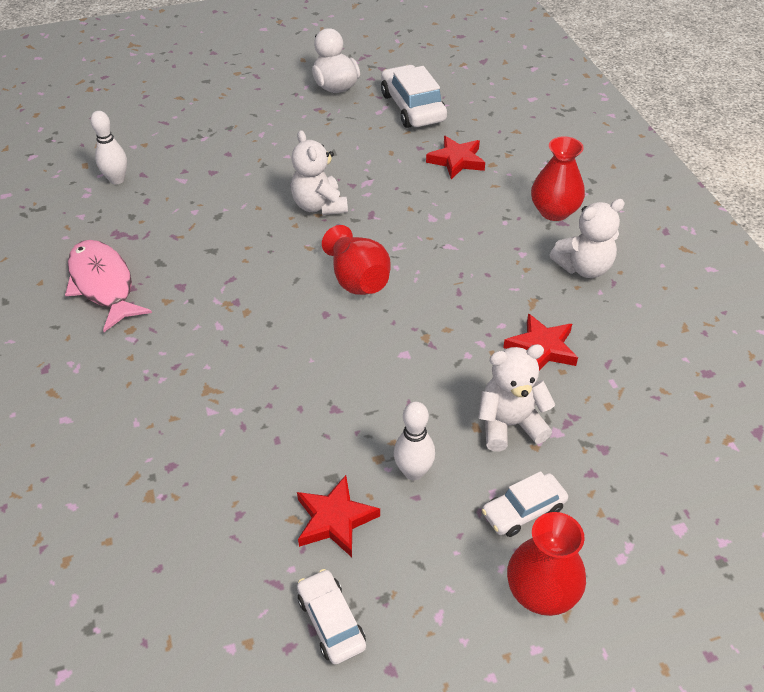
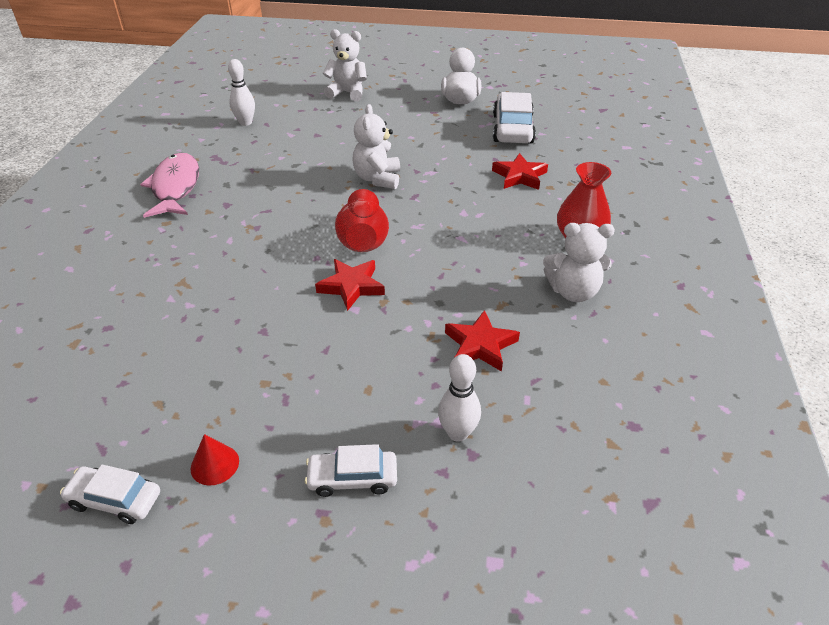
camera: 25 degrees right, 5 degrees down
red star [297,475,380,557] -> red star moved to [315,259,385,311]
white car [297,569,366,665] -> white car turned 75 degrees counterclockwise [60,465,160,524]
white bowling pin [394,402,435,481] -> white bowling pin moved to [438,354,481,442]
white teddy bear [478,344,556,452] -> white teddy bear moved to [323,29,367,101]
red vase [507,512,586,616] -> none
none -> red cone [191,434,239,486]

